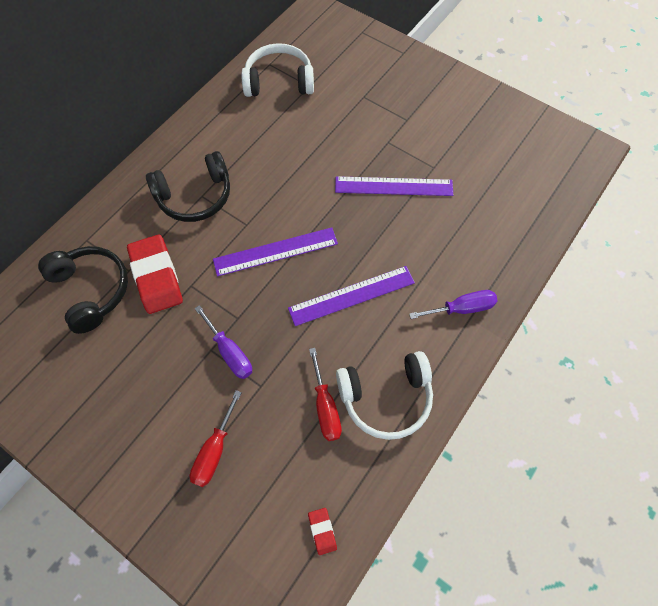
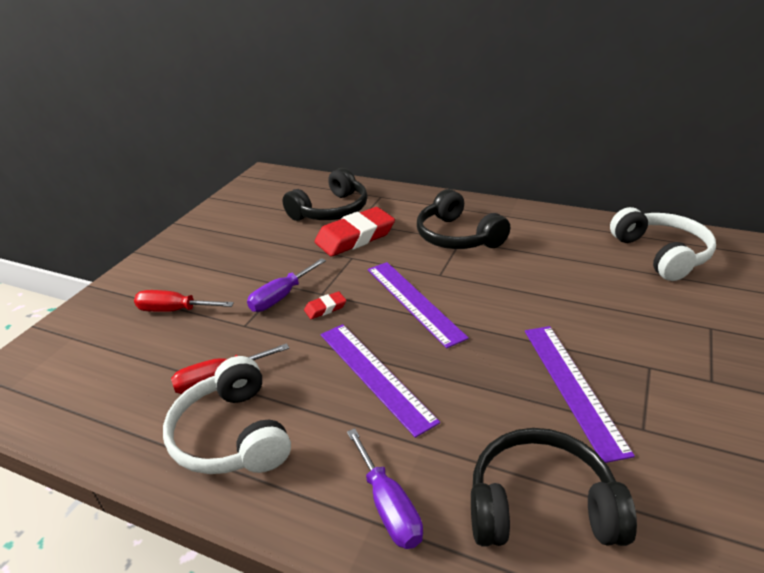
camera: 80 degrees right, 30 degrees down
red eraser [308,508,337,555] -> red eraser moved to [304,291,346,319]
none -> black headphones [471,428,637,546]

